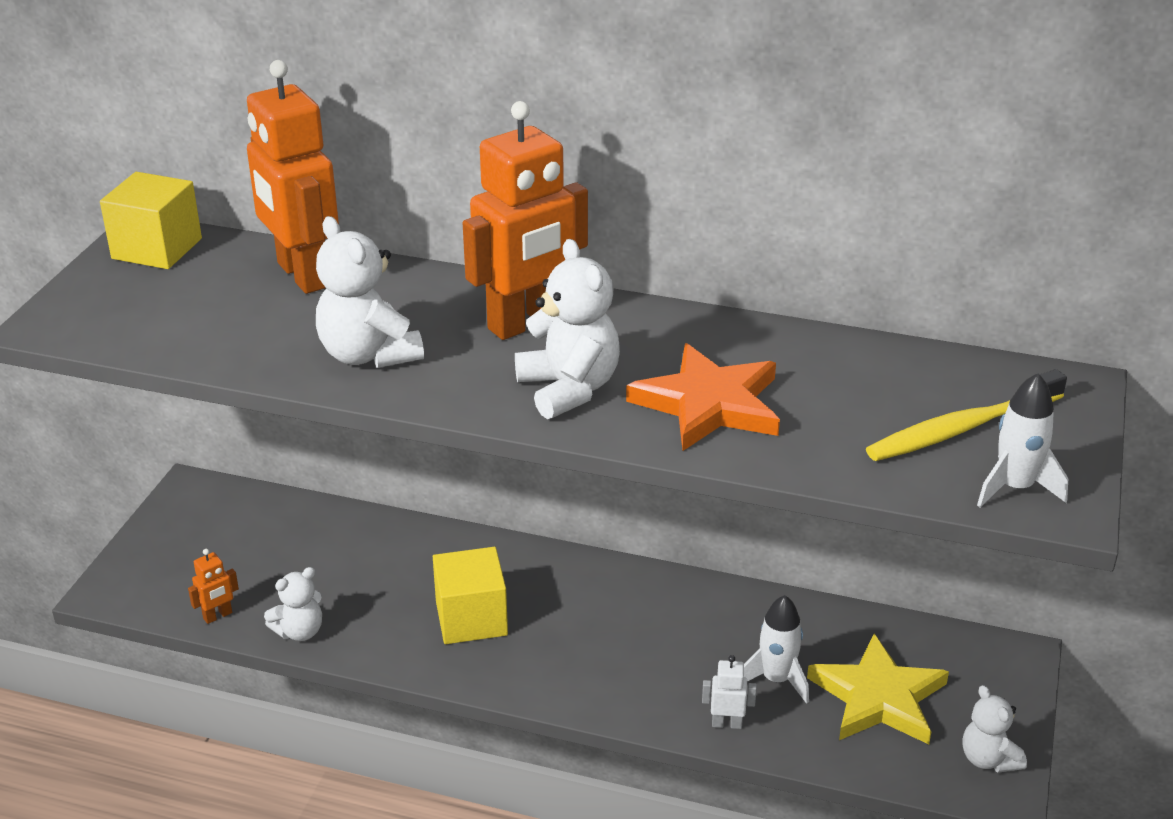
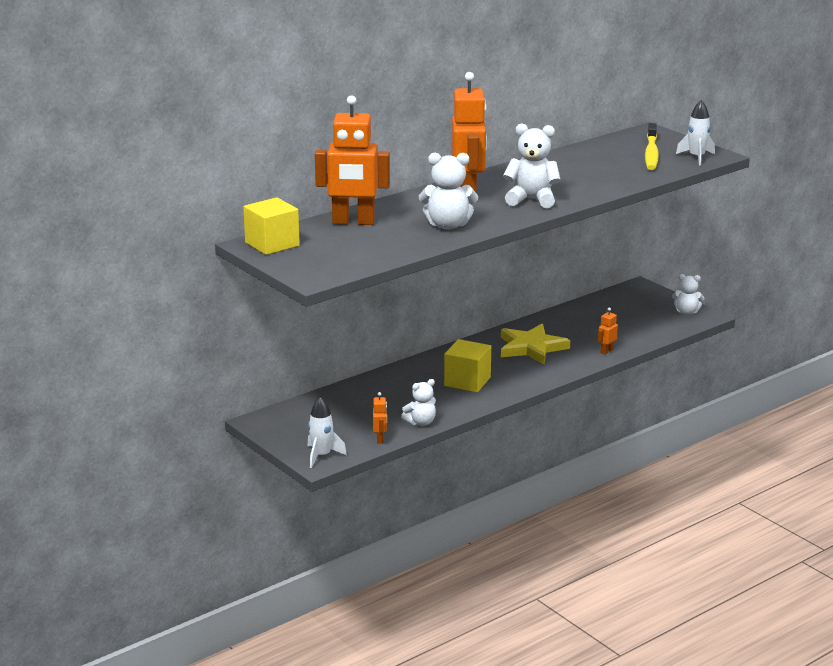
camera: 55 degrees left, 10 degrees down
white teddy bear [264,567,322,641] -> white teddy bear turned 60 degrees clockwise [401,379,436,426]
orange star [626,343,780,451] -> none
white robot [702,655,757,729] -> orange robot [598,307,618,354]
white rocket [744,595,809,704] -> white rocket moved to [307,397,347,468]
yellow star [807,634,949,744] -> yellow star moved to [501,324,570,364]

